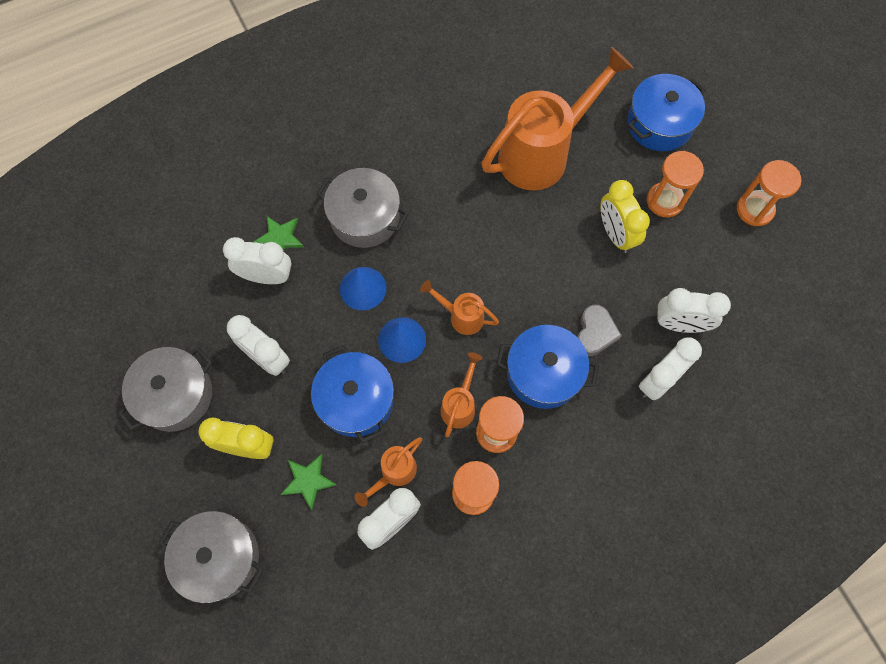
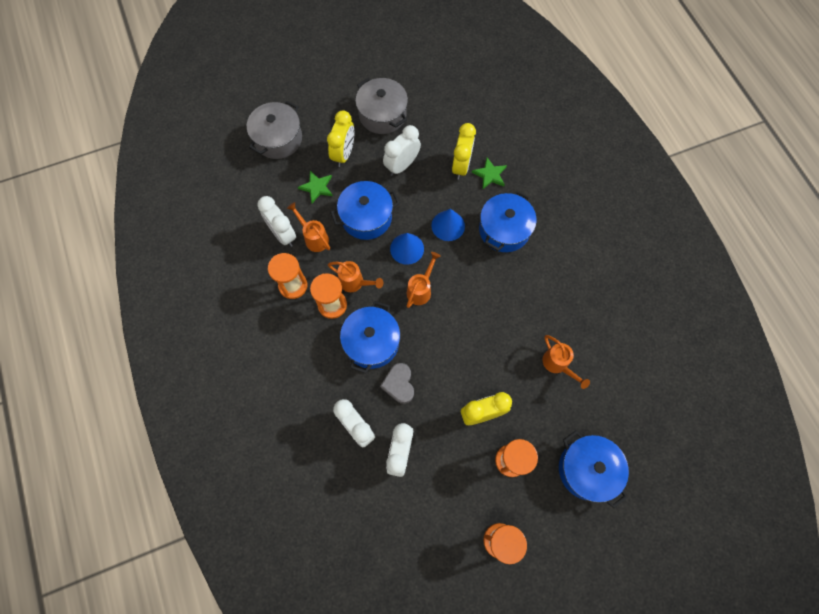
camera: 95 degrees right, 0 degrees up
white clock [223,237,292,284] -> yellow clock [452,123,476,180]
grey pot [316,168,408,248] -> blue pot [479,191,537,252]
orange watering can [482,47,633,190] -> orange watering can [543,335,590,389], size x0.45
grey heart [577,305,622,356] -> grey heart turned 60 degrees clockwise [380,363,414,404]

